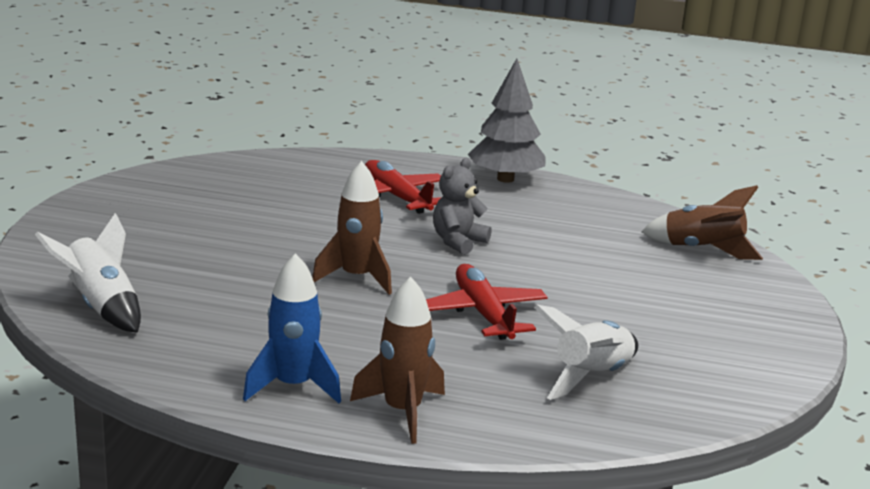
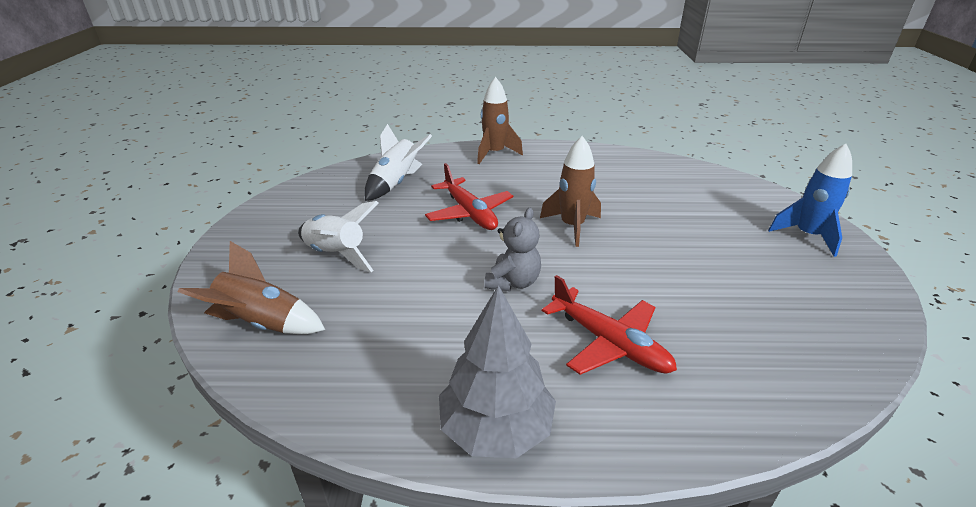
camera: 170 degrees right, 10 degrees up
white rocket [35,213,141,333] -> white rocket moved to [298,201,378,272]
blue rocket [243,253,341,403] -> blue rocket moved to [768,144,852,257]

